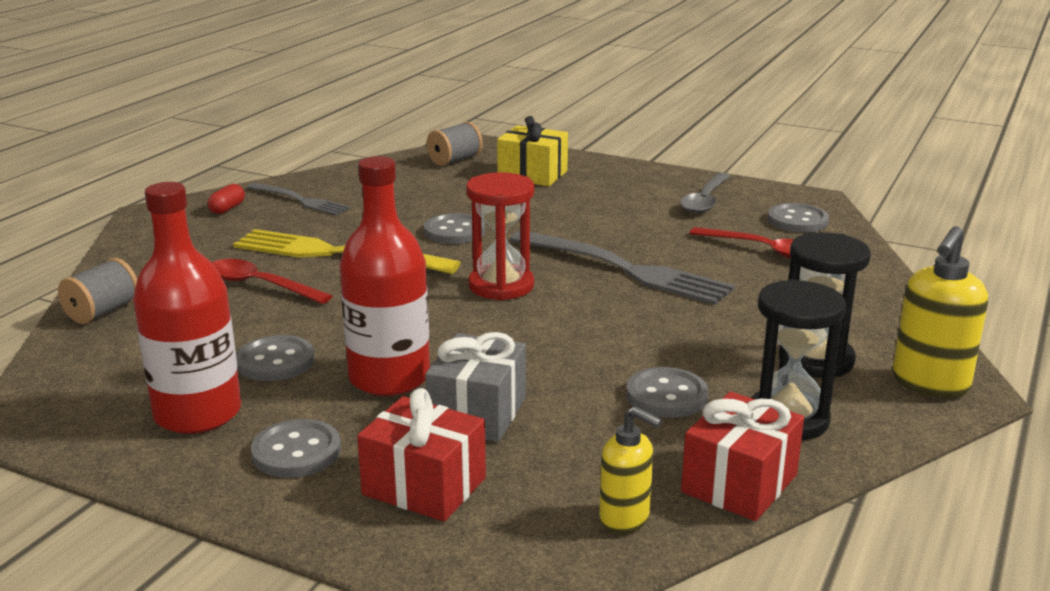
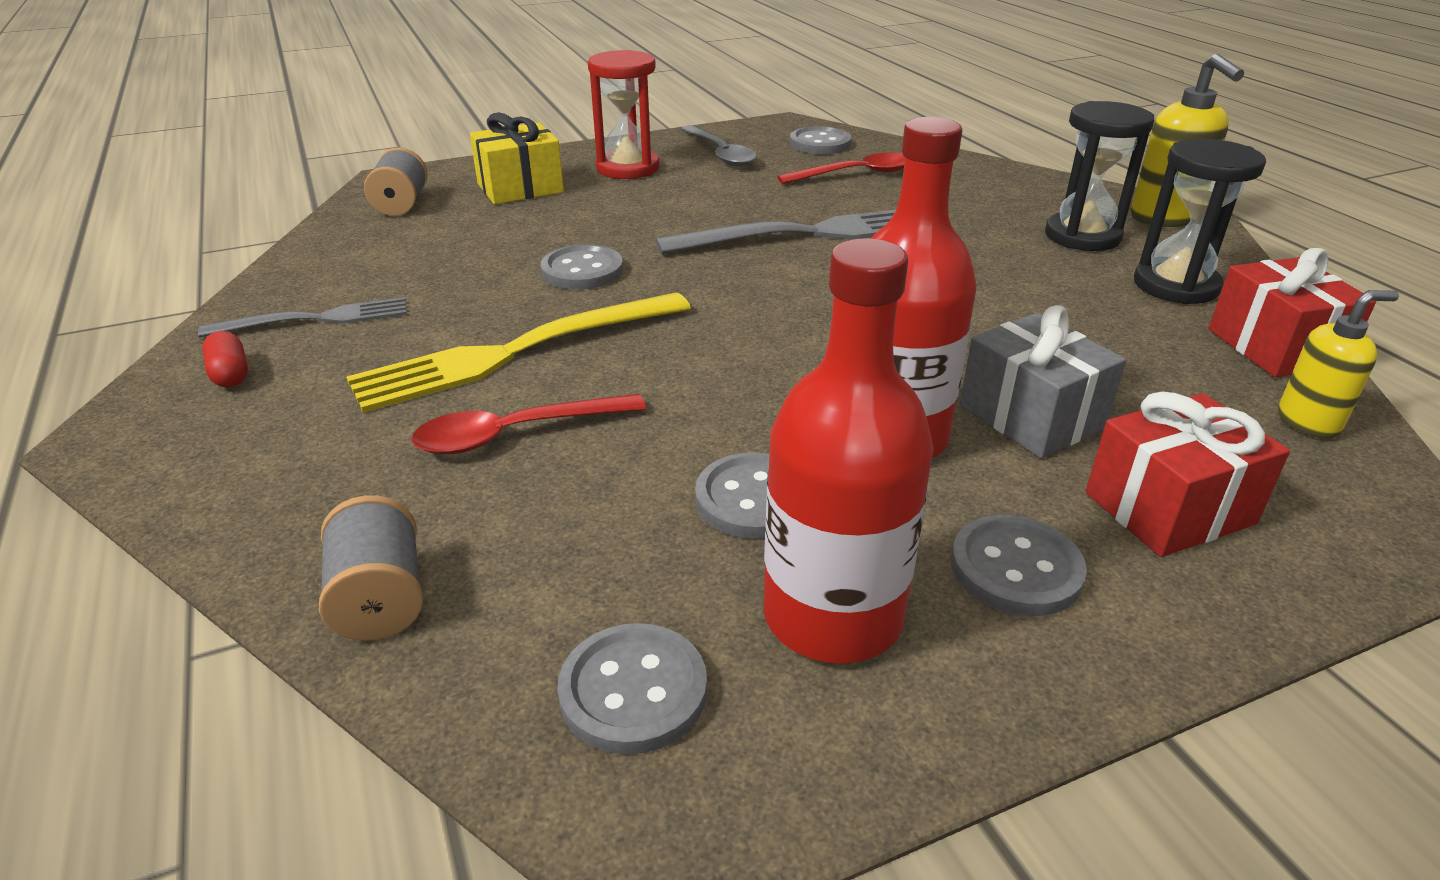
camera: 50 degrees left, 10 degrees up
red hourglass [466,172,535,300] -> red hourglass moved to [588,50,659,179]
grey button [626,367,708,418] -> grey button moved to [557,623,707,755]

